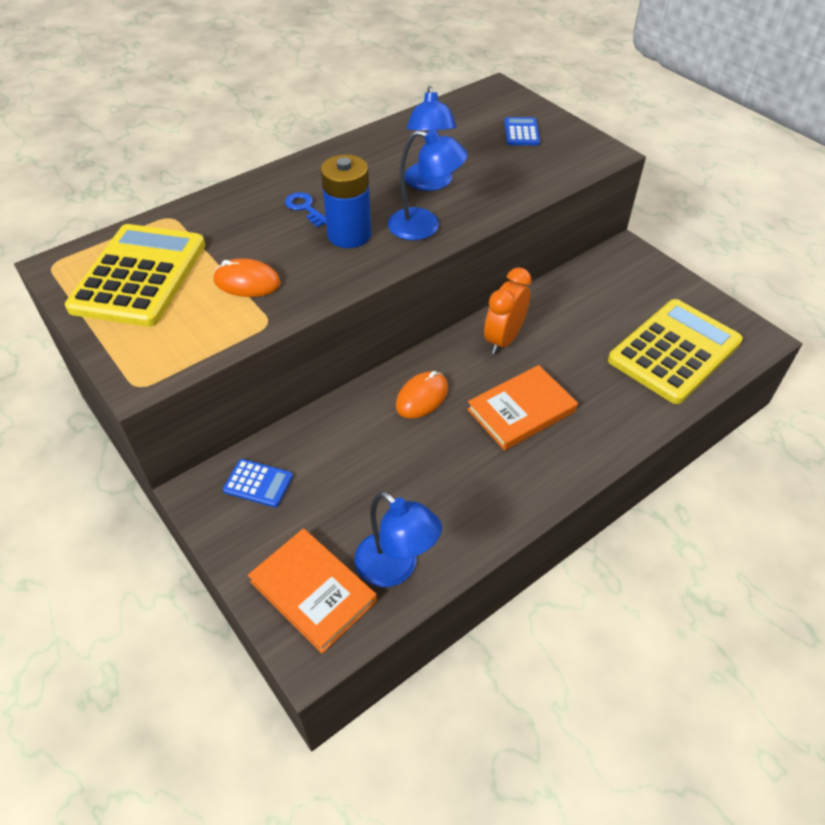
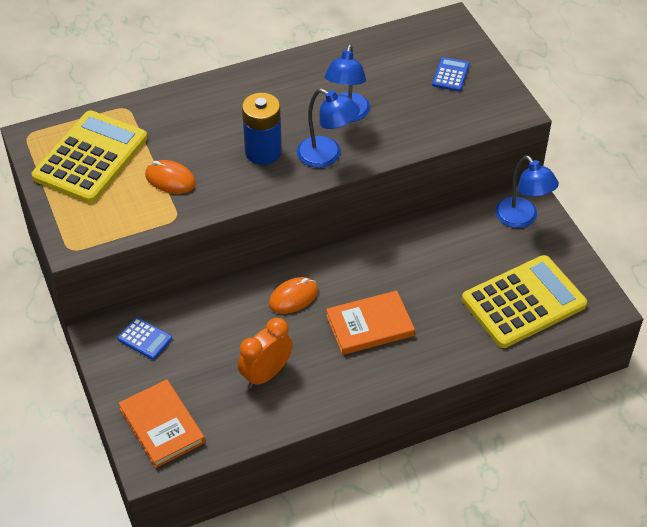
camera: 15 degrees right, 0 degrees up
blue key [285,192,326,227] -> none
blue lamp [354,491,442,587] -> blue lamp moved to [495,155,559,228]
orange clock [484,267,532,354] -> orange clock moved to [238,318,293,388]

